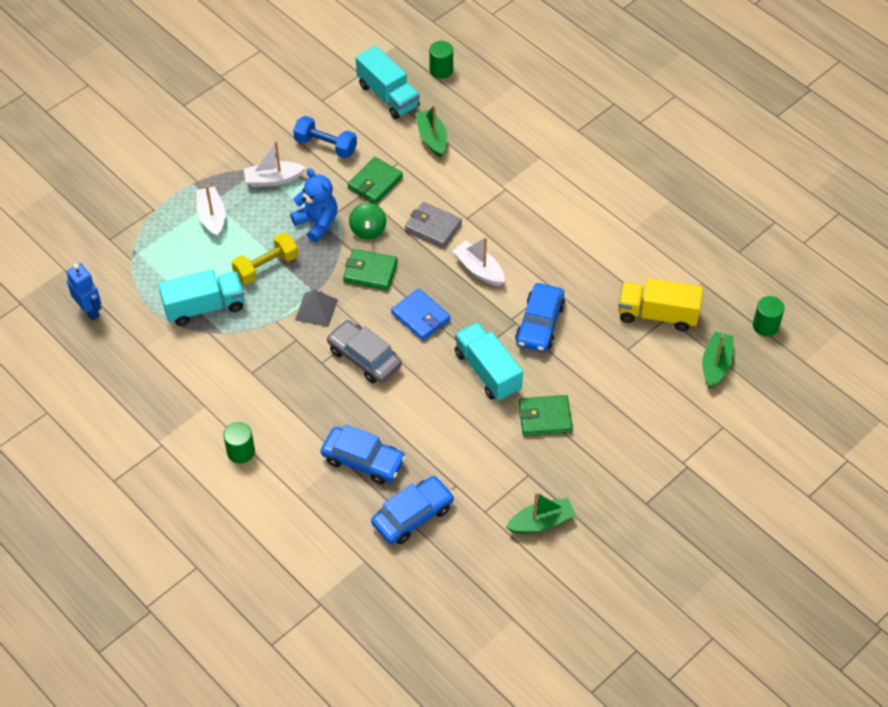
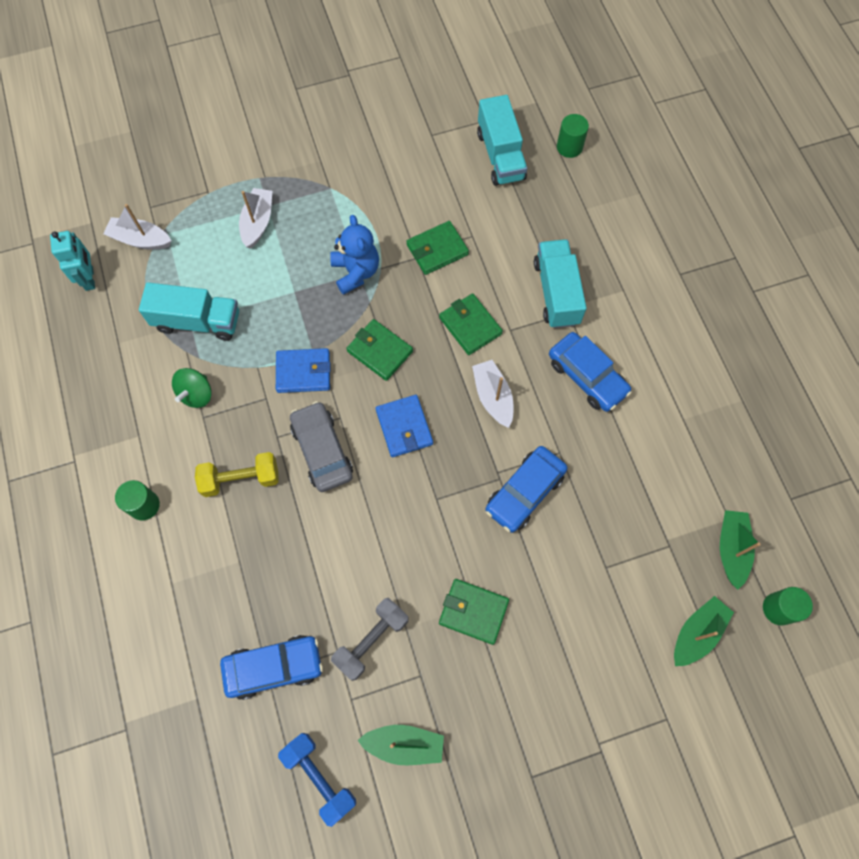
camera: 25 degrees right, 15 degrees up
blue robot [66,263,101,321] -> turquoise robot [50,231,95,291]
yellow dumbbell [232,233,298,284] -> yellow dumbbell moved to [195,452,278,497]
white boat [244,141,306,187] -> white boat moved to [103,204,171,250]
blue dumbbell [293,116,357,158] -> blue dumbbell moved to [278,733,356,827]
grey pyramid [295,290,338,327] -> blue wallet [276,348,331,393]
blue car [321,425,406,484] -> blue car moved to [549,332,632,412]
green spinning top [349,203,386,239] -> green spinning top moved to [172,368,212,408]
grey wallet [405,202,462,248] -> green wallet [439,293,503,355]
green boat [415,105,447,158] -> green boat moved to [720,510,761,590]
turquoise truck [455,322,523,401] -> turquoise truck moved to [534,239,587,328]
yellow truck [618,278,703,331] -> none
none -> grey dumbbell [331,598,409,681]

